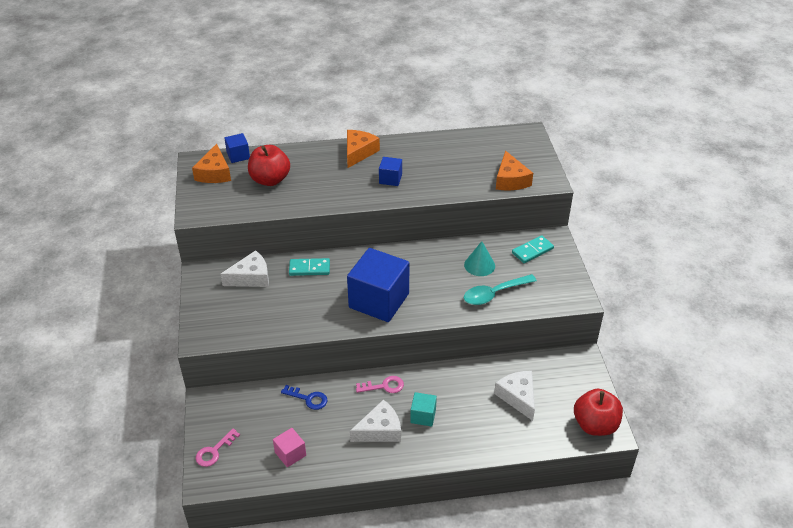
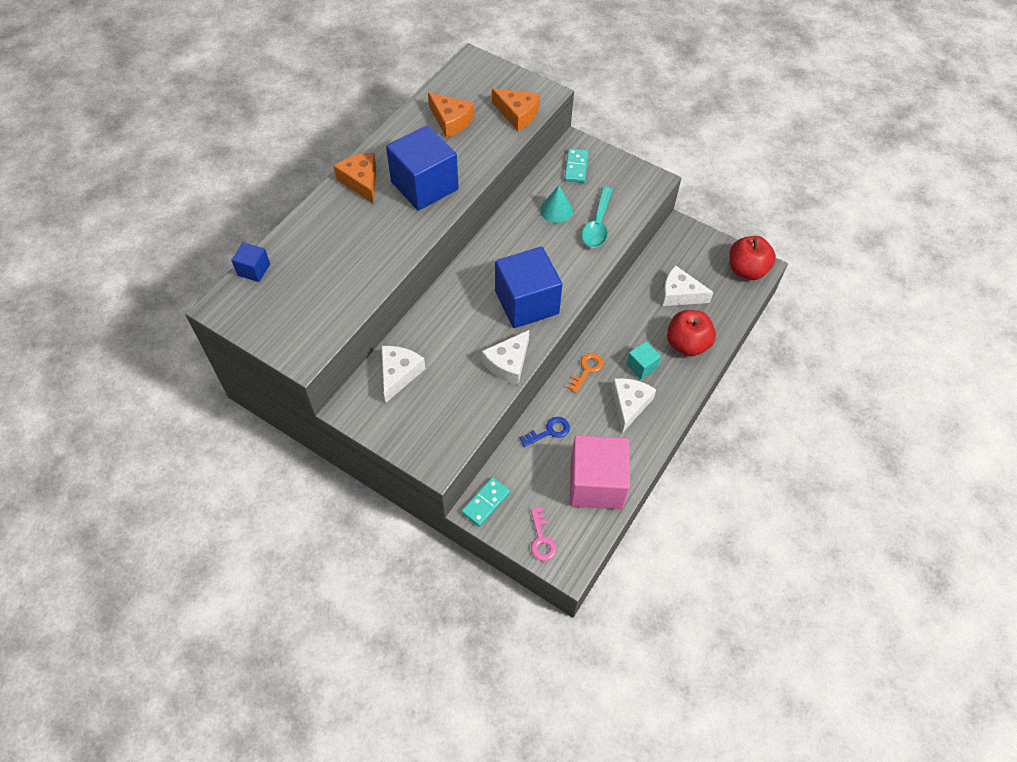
camera: 50 degrees left, 15 degrees up
orange cheese [192,144,231,183] -> orange cheese moved to [428,92,474,138]
red apple [248,145,290,186] -> red apple moved to [667,310,716,356]
pink cube [273,428,306,467] -> pink cube [570,436,630,509], size x2.15
turquoise domino [289,258,330,276] -> turquoise domino moved to [461,477,510,527]
pink key [356,376,404,393] -> orange key [567,353,603,393]
blue cube [379,157,402,186] -> blue cube [386,125,459,211], size x2.15
none -> white cheese [482,330,529,385]

